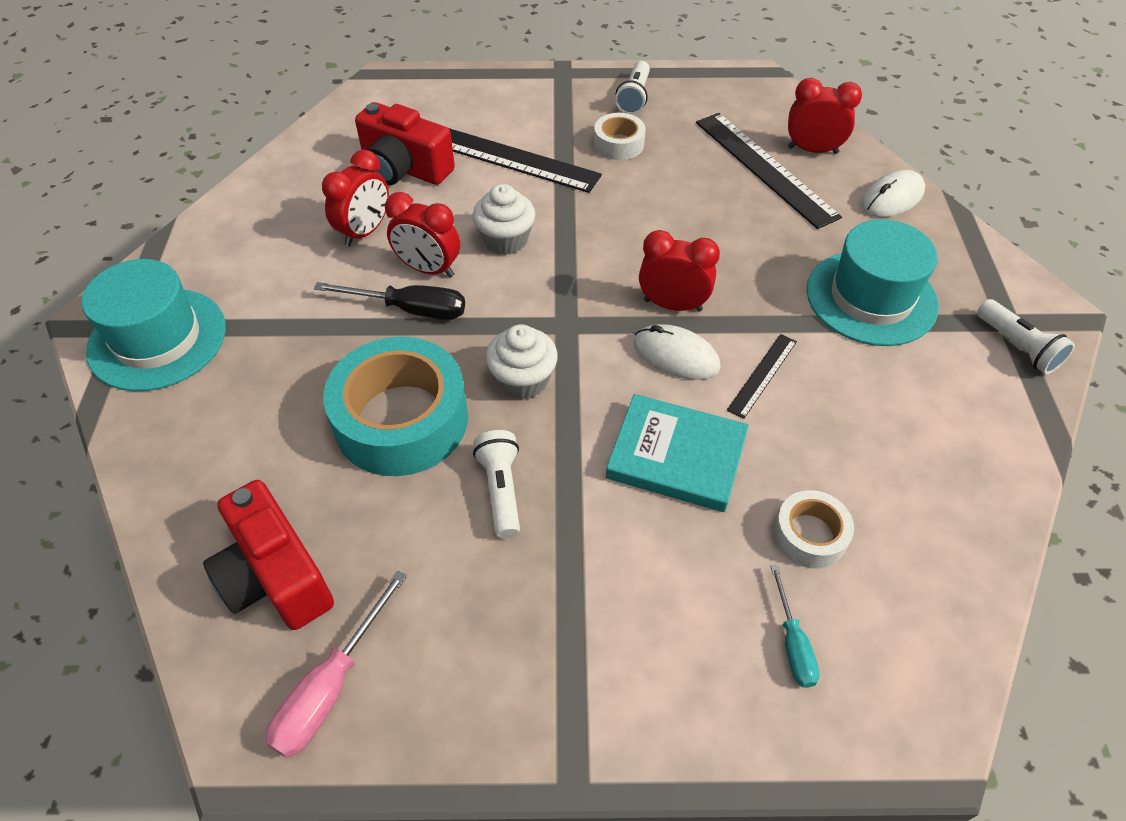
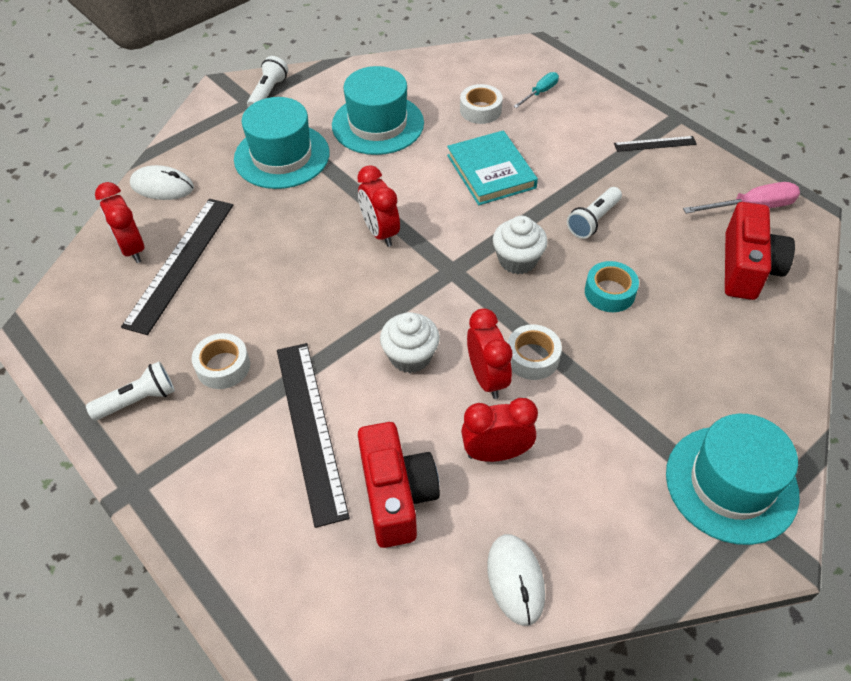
camera: 130 degrees left, 0 degrees up
black screwdriver [314,282,465,320] -> white tape [507,324,562,380]
turquoise tape [323,337,468,476] -> turquoise tape [585,261,639,312], size x0.50
white mouse [633,324,721,380] -> white mouse moved to [487,534,545,626]
black ruler [727,334,797,419] -> black ruler moved to [614,136,697,152]
none -> turquoise hat [332,66,424,155]

